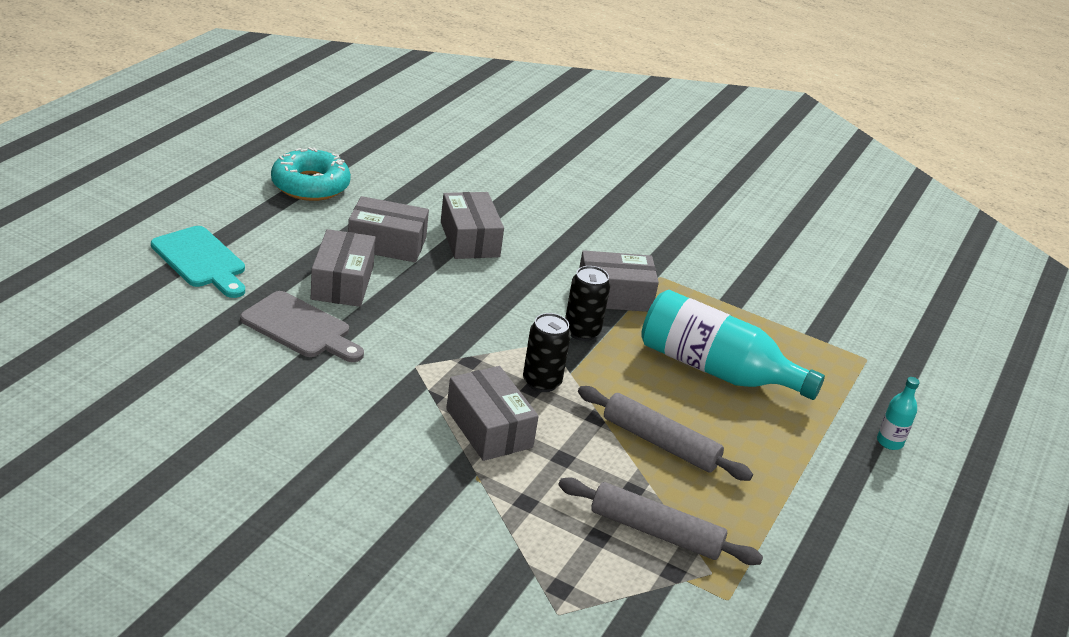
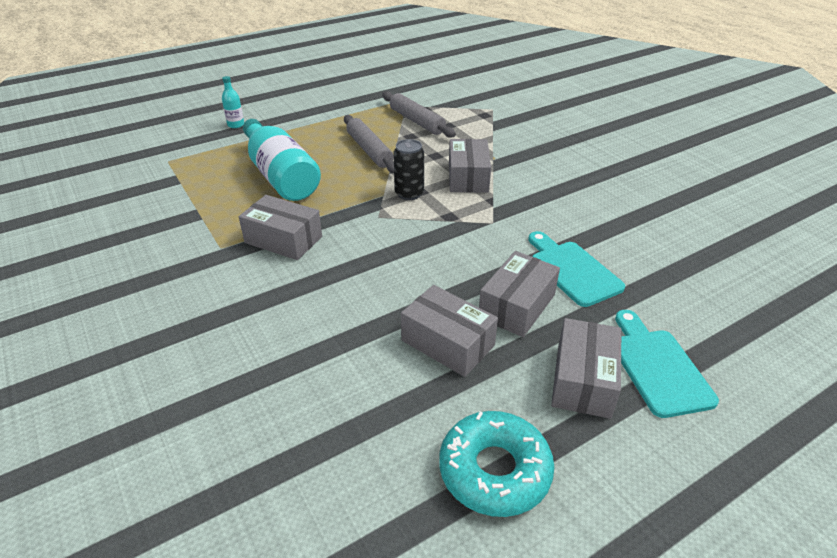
camera: 145 degrees left, 5 degrees up
grey cutting board [240,291,364,362] -> turquoise cutting board [528,231,625,307]
grey box [441,192,504,259] -> grey box moved to [551,318,622,419]
black can [565,266,610,341] -> none

